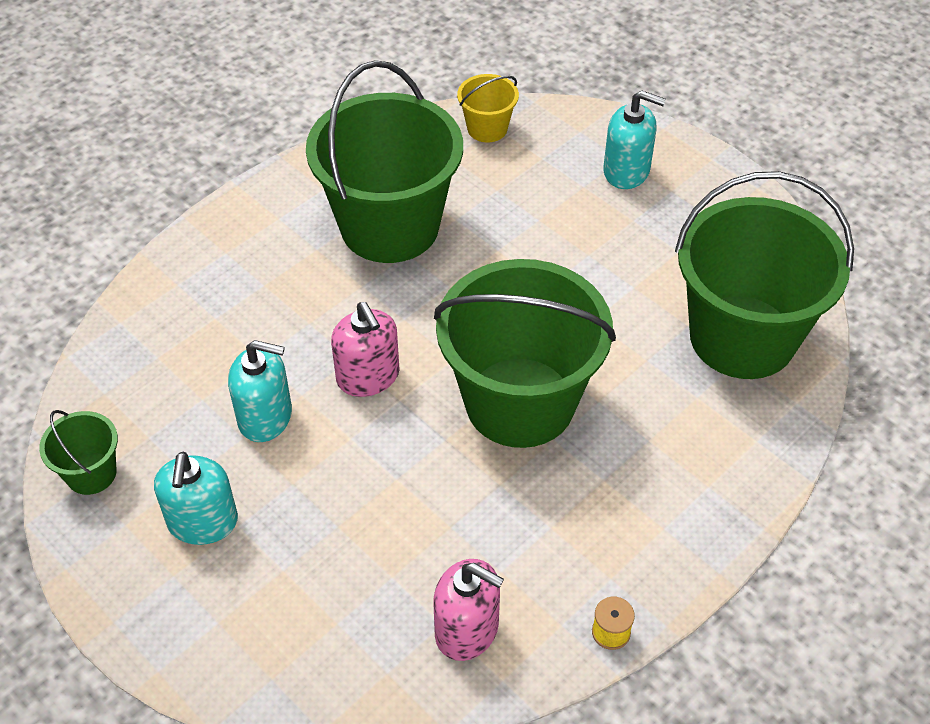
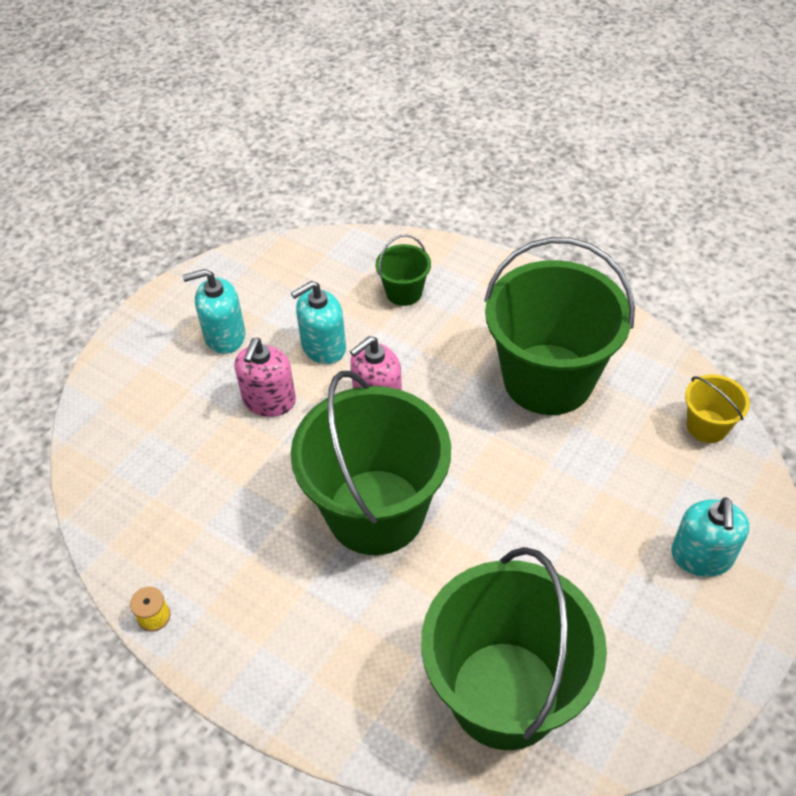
camera: 80 degrees right, 0 degrees up
green bucket [39,410,118,495] -> green bucket moved to [376,234,431,306]
turquoise soap dispenser [228,340,292,442] -> turquoise soap dispenser turned 60 degrees clockwise [291,281,346,364]
pink soap dispenser [433,559,504,661] -> pink soap dispenser moved to [235,338,296,417]

